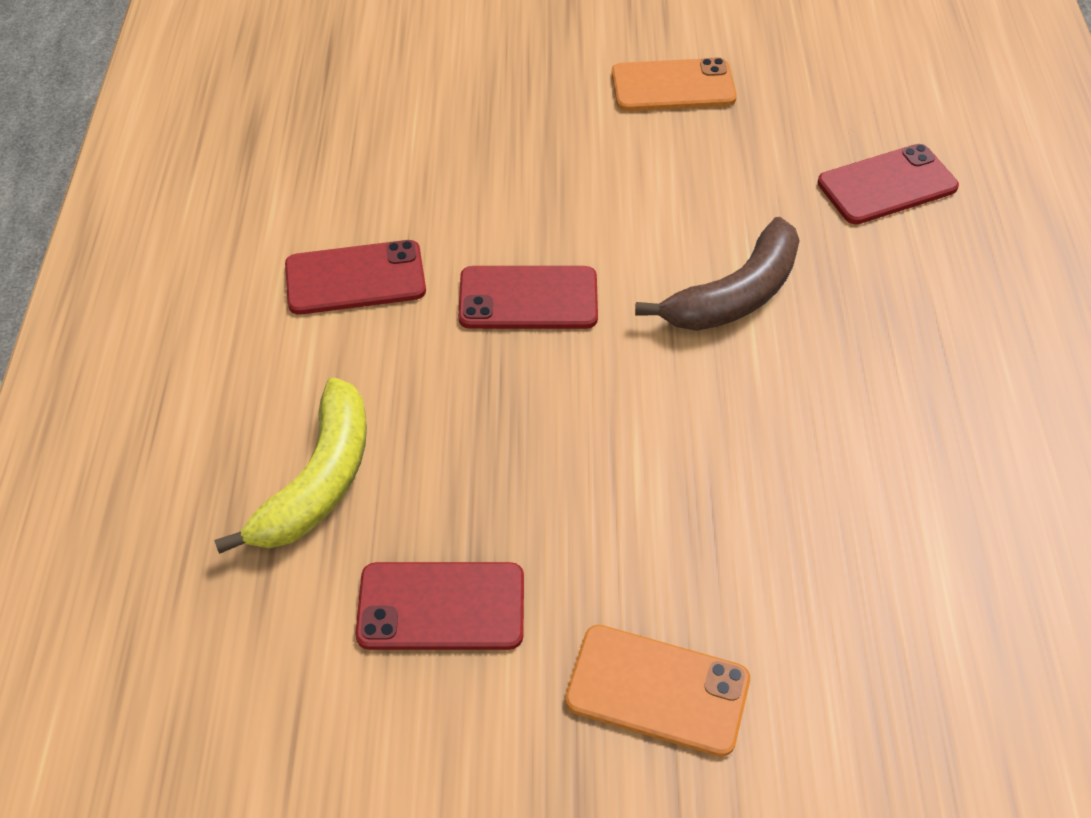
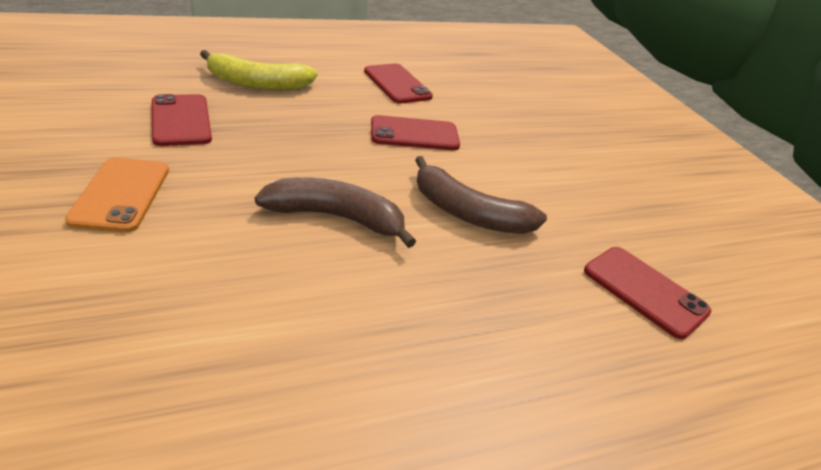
camera: 65 degrees right, 15 degrees down
red phone [458,266,598,329] -> red phone turned 75 degrees counterclockwise [371,115,460,150]
orange phone [612,57,737,111] -> none
none -> brown banana [255,177,416,248]

